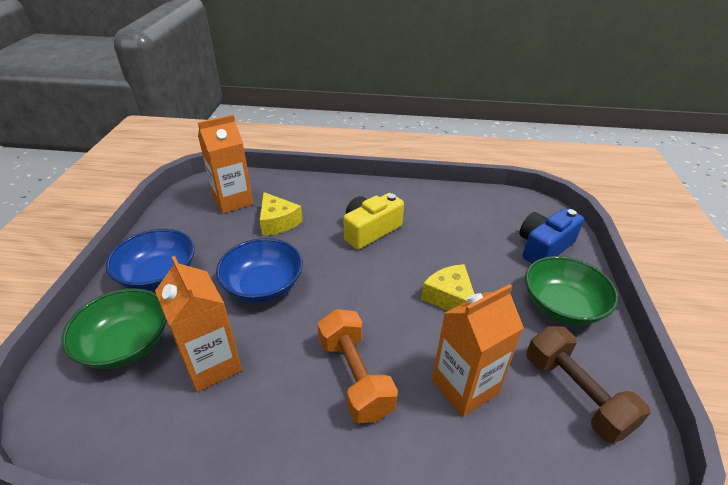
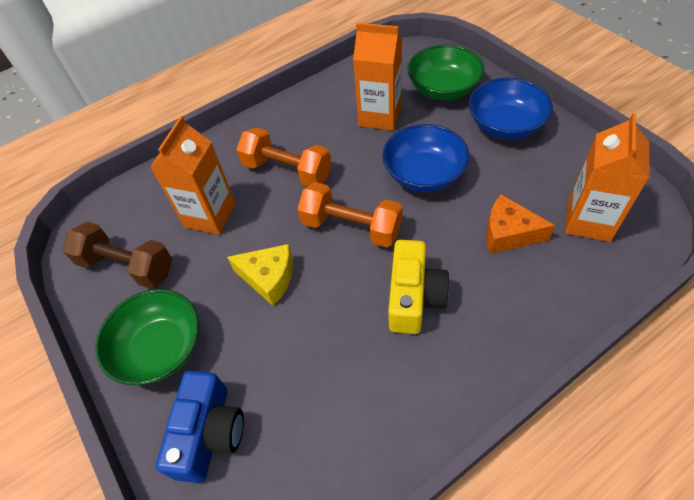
camera: 145 degrees right, 15 degrees up
yellow cheese [260,192,303,236] -> orange cheese [486,194,555,254]
none -> orange dumbbell [297,182,403,247]

